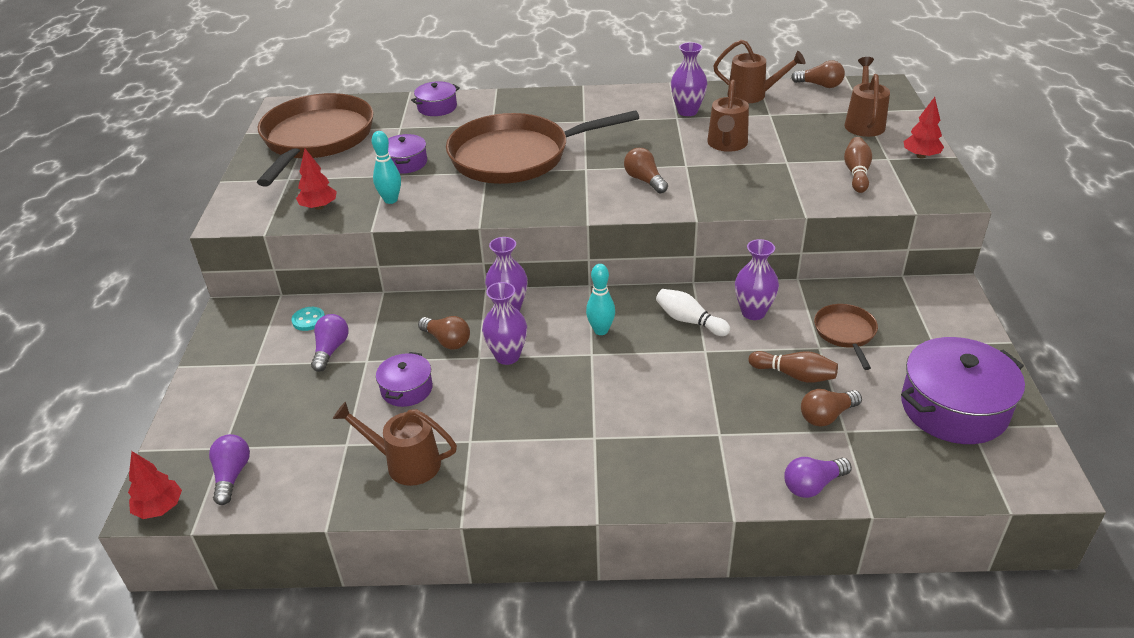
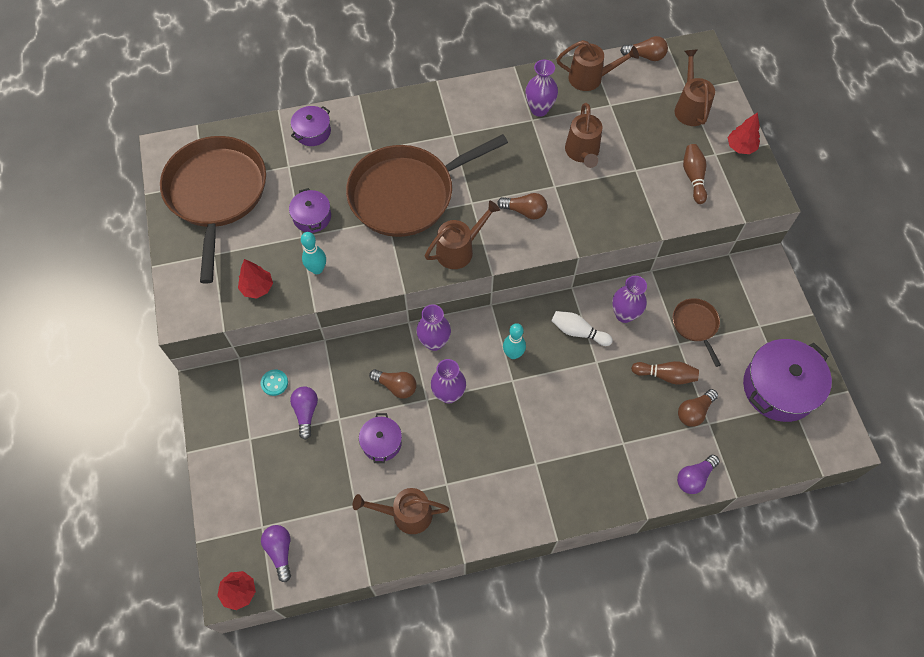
camera: 15 degrees left, 25 degrees up
brown light bulb [624,148,668,194] -> brown light bulb turned 150 degrees clockwise [497,193,547,219]
none -> brown watering can [425,200,500,269]

